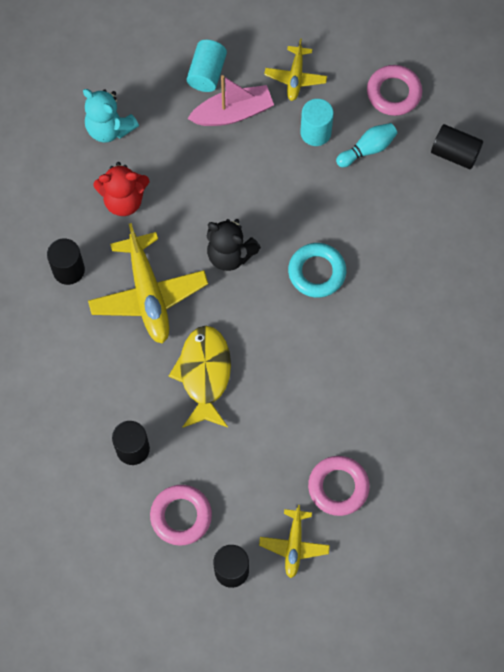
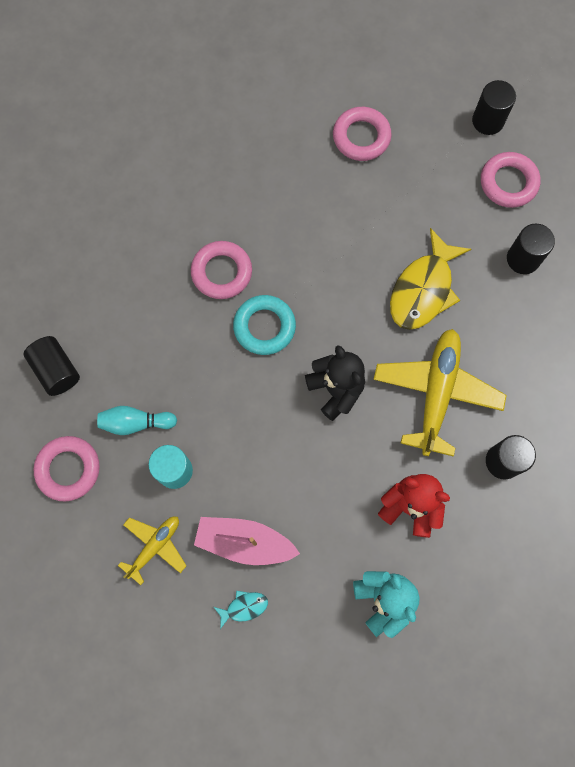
camera: 150 degrees left, 5 degrees up
turquoise cylinder [187,40,227,92] -> turquoise fish [214,591,268,629]
yellow plane [259,505,330,578] -> none
none -> pink ring [191,241,252,299]

